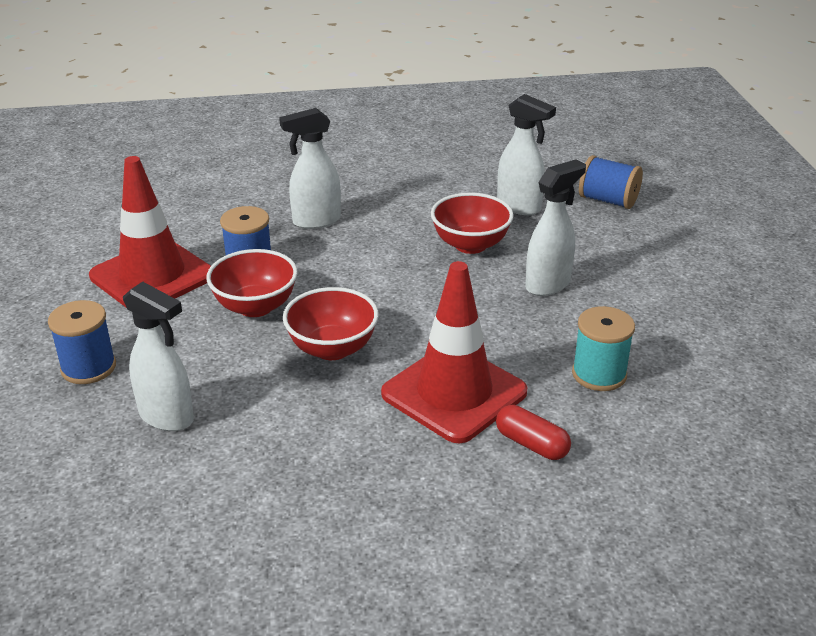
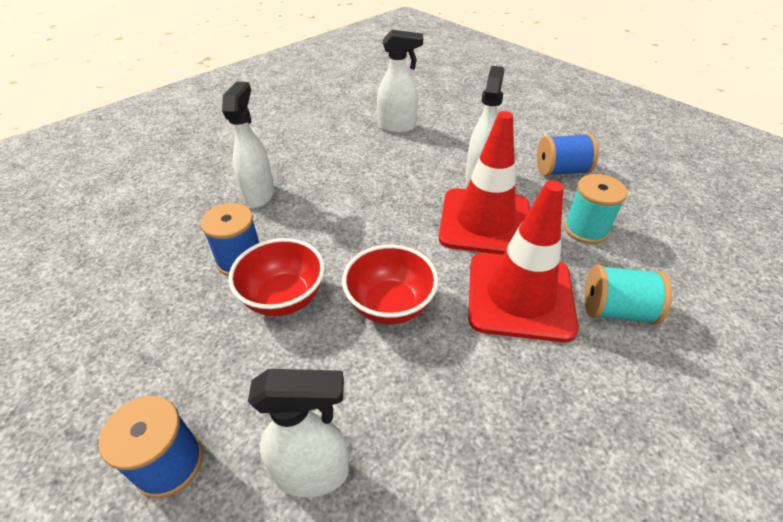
camera: 35 degrees left, 10 degrees up
red traffic cone [89,156,211,307] -> red traffic cone moved to [439,111,530,255]
white spray bottle [279,108,341,229] -> white spray bottle turned 150 degrees clockwise [222,82,274,208]
red bowl [431,193,514,254] -> none
red capsule [496,405,571,460] -> turquoise spool [584,265,672,325]
blue spool [579,155,643,209] -> blue spool moved to [537,134,599,176]

